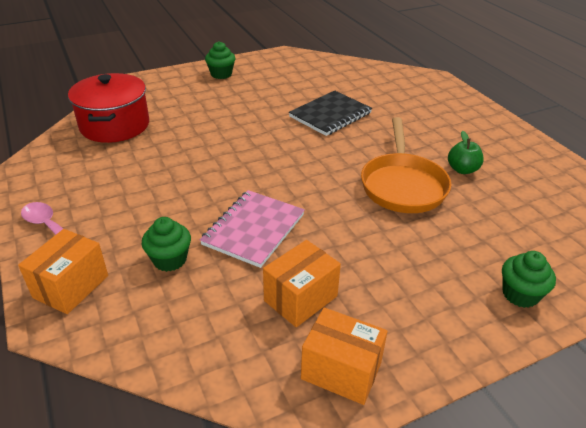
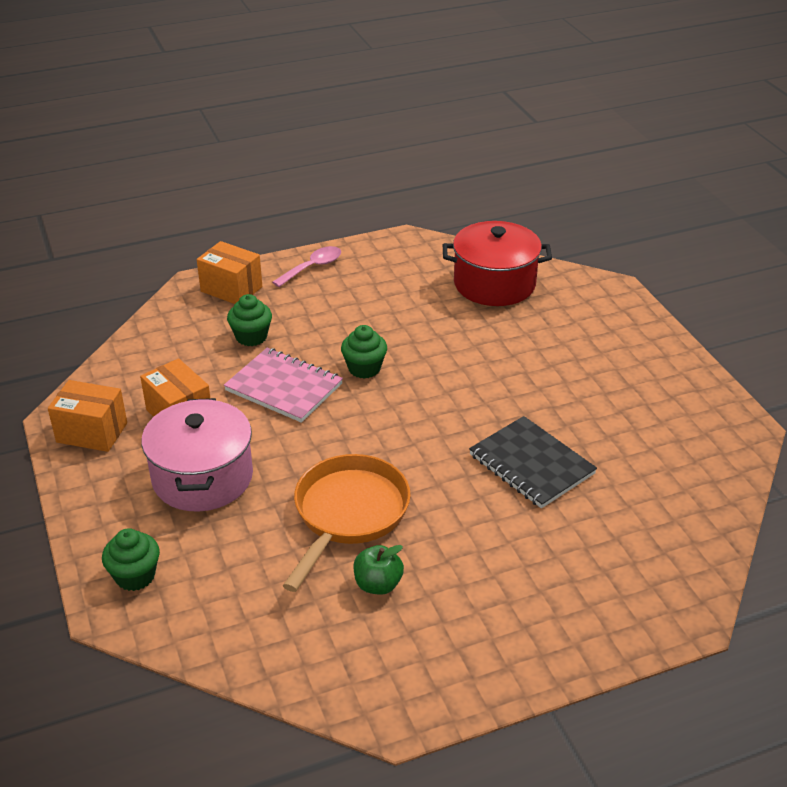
camera: 95 degrees right, 0 degrees up
green cupcake [205,41,236,79] -> green cupcake moved to [341,325,387,379]
orange box [301,308,387,405] -> orange box turned 75 degrees clockwise [48,380,127,452]
orange pan [361,117,451,213] -> orange pan turned 105 degrees clockwise [283,454,411,592]
none -> pink pot [141,398,253,512]

